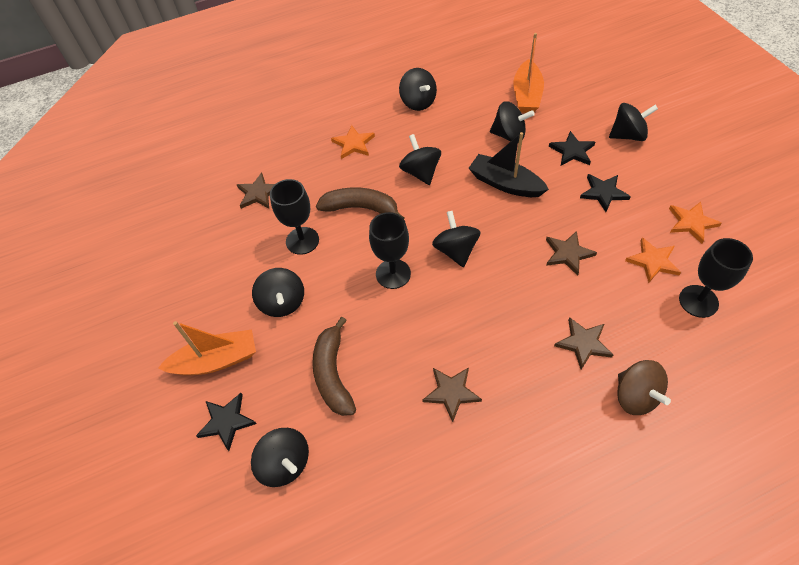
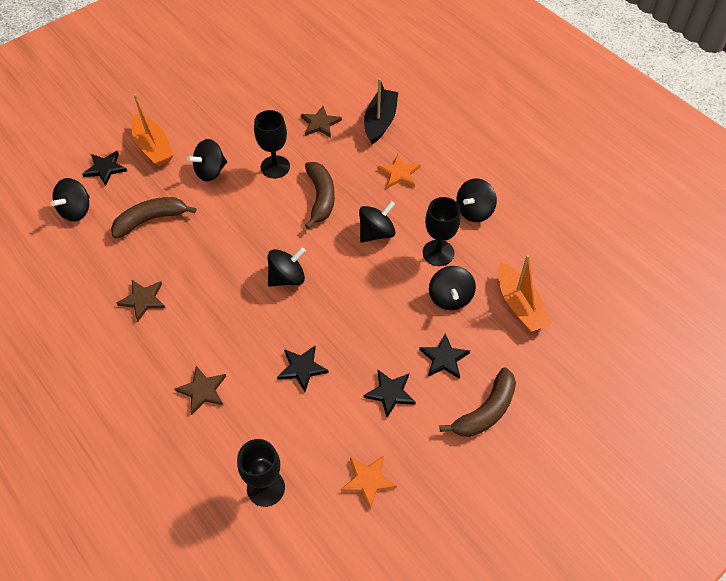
camera: 70 degrees right, 0 degrees up
black goblet [369,212,411,289] -> black goblet moved to [423,197,461,266]
black boat [469,132,549,197] -> black boat moved to [364,78,398,144]
orange boat [513,33,544,113] -> orange boat turned 105 degrees counterclockwise [498,255,552,332]
brown star [546,231,597,276] -> black star [277,346,329,392]
black spinning top [609,103,658,141] -> brown banana [439,367,516,437]
brown spinning top [617,360,671,415] -> none
orange star [625,237,681,283] -> none

